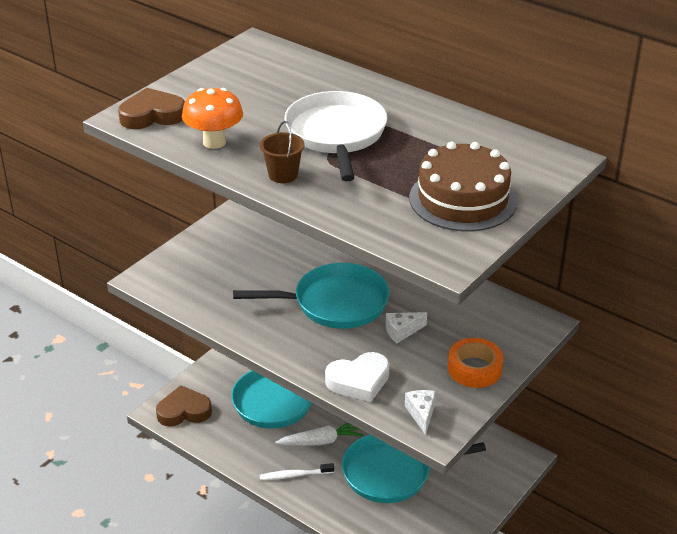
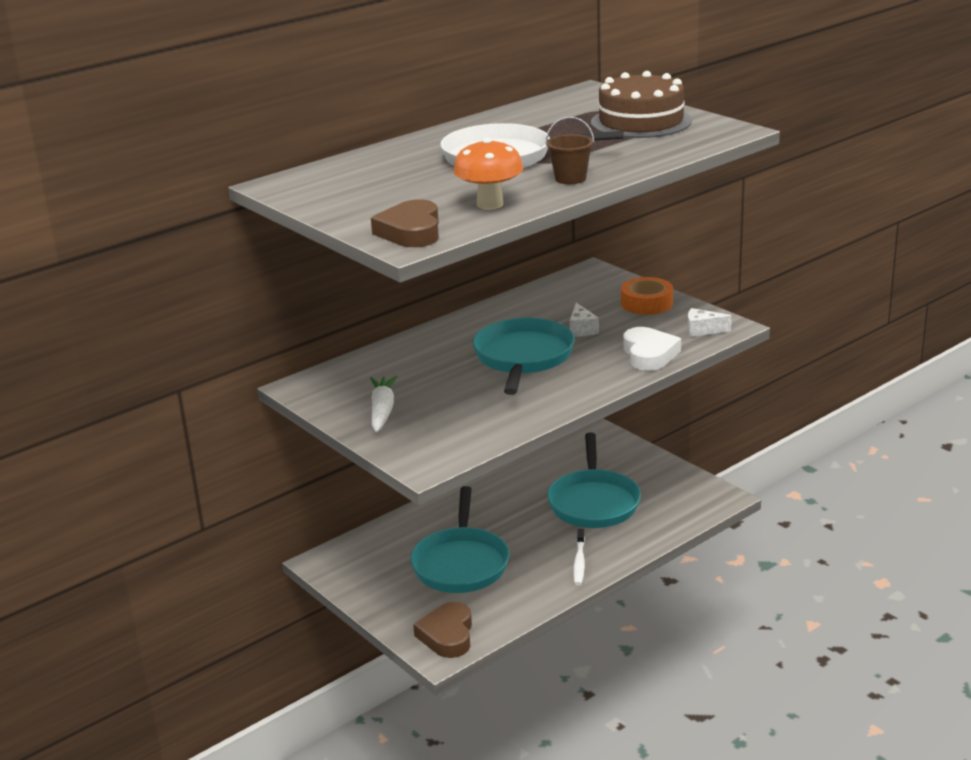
camera: 75 degrees left, 10 degrees down
white carrot [276,423,364,446] -> white carrot moved to [370,376,397,432]

